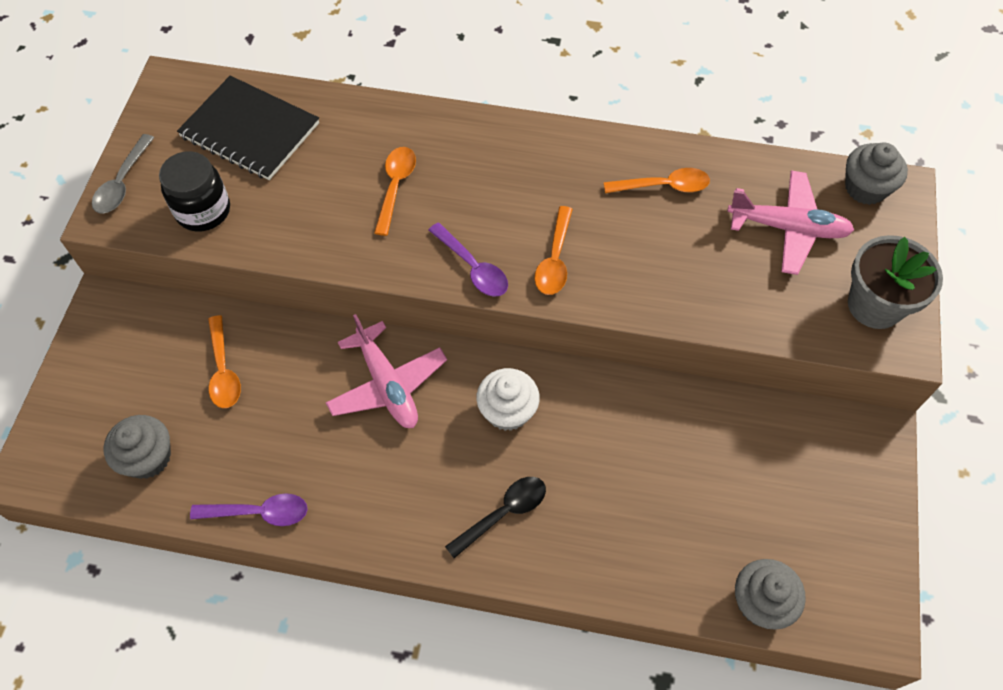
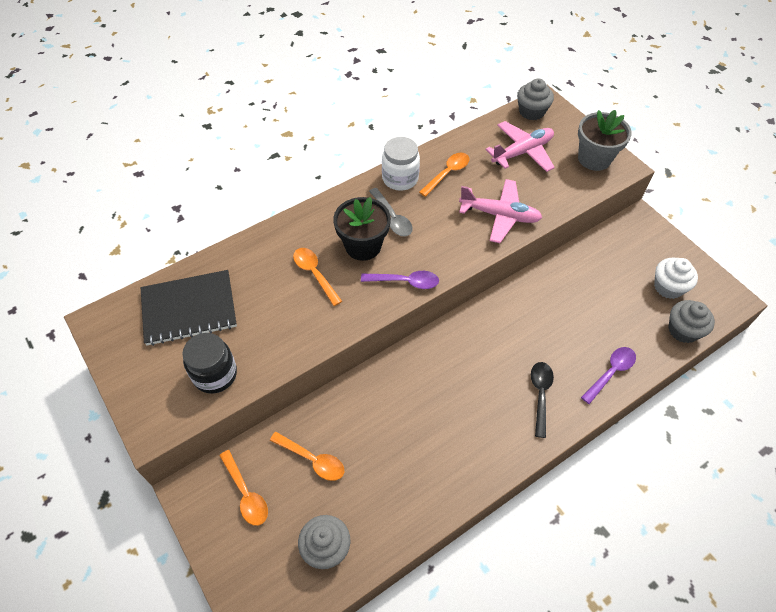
camera: 45 degrees left, 5 degrees down
grey spoon [92,134,154,214] -> grey spoon moved to [369,188,413,236]
purple spoon [190,493,308,526] -> purple spoon moved to [581,347,636,404]
pink plane [326,314,447,428] -> pink plane moved to [459,179,542,243]
white cupcake [476,368,540,431] -> white cupcake moved to [654,258,698,299]
orange spoon [535,206,573,295] -> orange spoon moved to [219,450,268,526]
none -> black flower pot [333,197,391,261]
none -> white jar [382,137,420,191]

